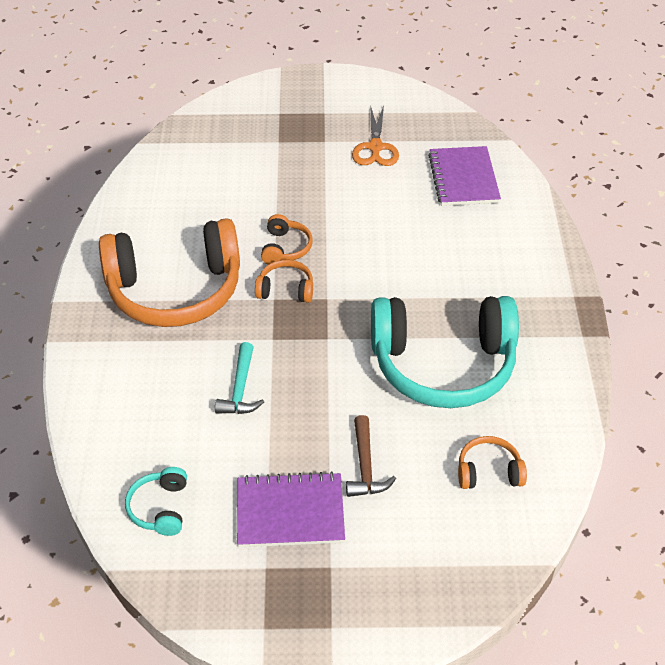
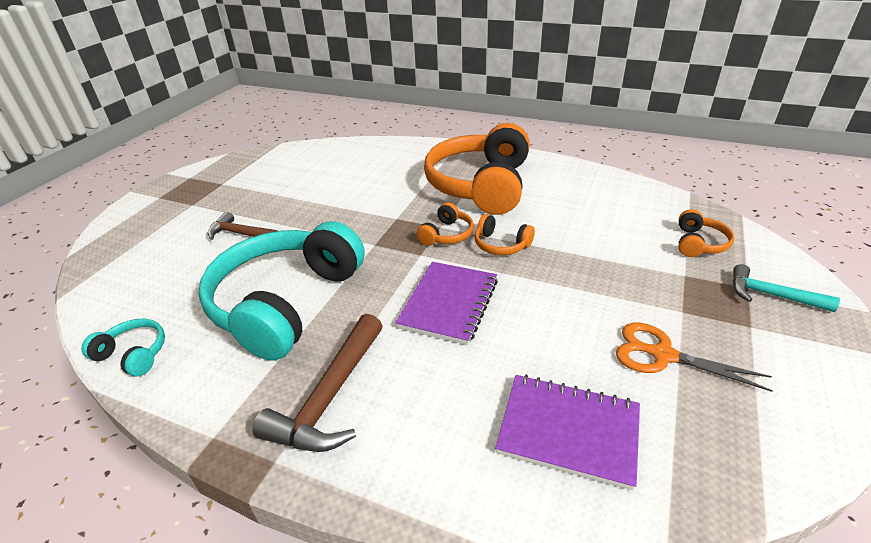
camera: 115 degrees right, 10 degrees down
turquoise headphones [125,467,187,536] -> turquoise headphones moved to [81,319,165,377]
turquoise hammer [215,342,264,414] -> turquoise hammer moved to [733,264,840,312]
purple notebook [237,471,345,547] -> purple notebook moved to [396,262,498,345]
orange headphones [458,436,527,489] -> orange headphones moved to [678,209,734,257]
none -> brown hammer [252,314,382,452]

